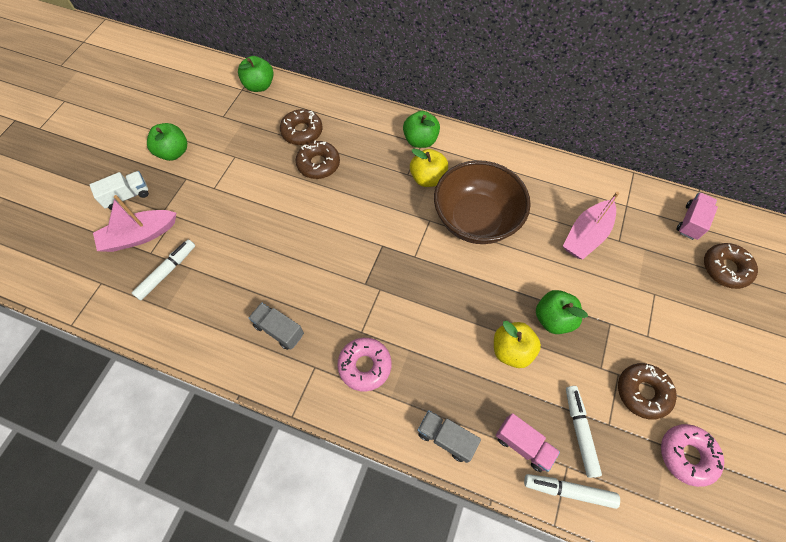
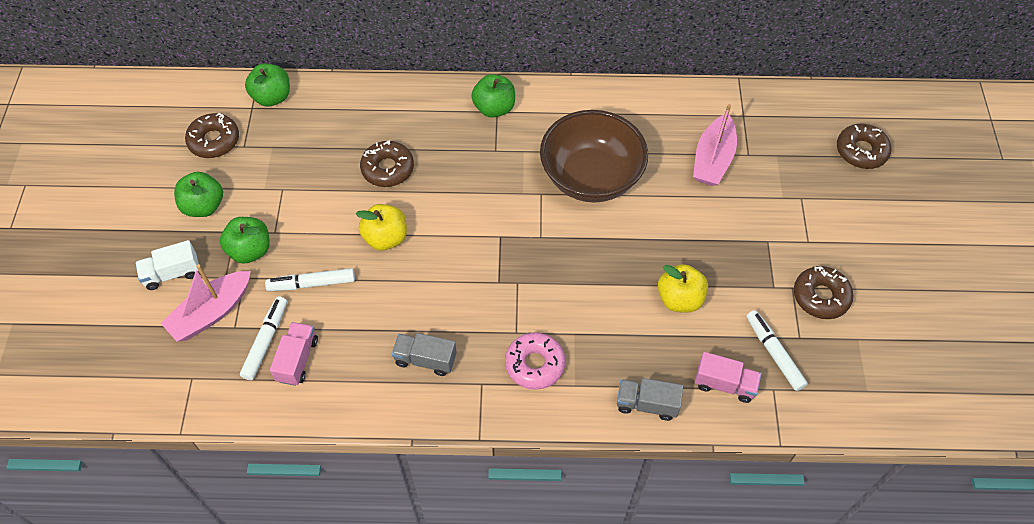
camera: 20 degrees left, 5 degrees down
white truck [90,171,149,210] -> white truck turned 150 degrees counterclockwise [135,240,199,290]
brown donut [280,109,323,145] -> brown donut moved to [185,113,239,158]
yellow apple [410,149,448,187] -> yellow apple moved to [356,204,407,251]
white marker [524,474,620,509] -> white marker moved to [265,268,355,291]
green apple [536,290,588,334] -> green apple moved to [220,217,270,264]
pink donut [661,424,724,487] -> none
pink truck [676,192,718,240] -> pink truck moved to [270,322,318,386]

